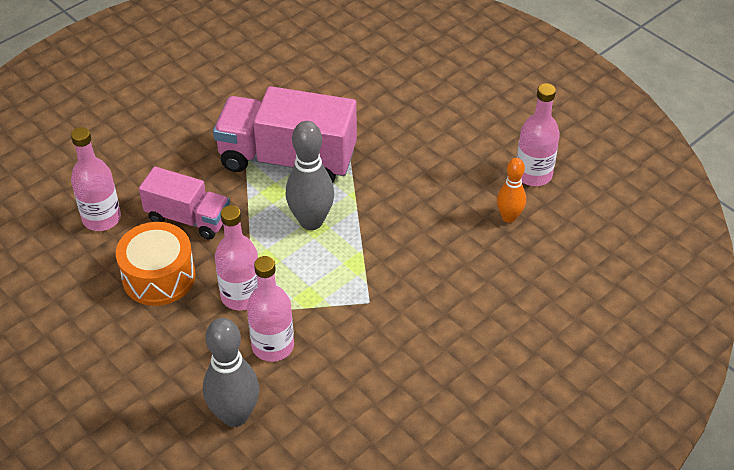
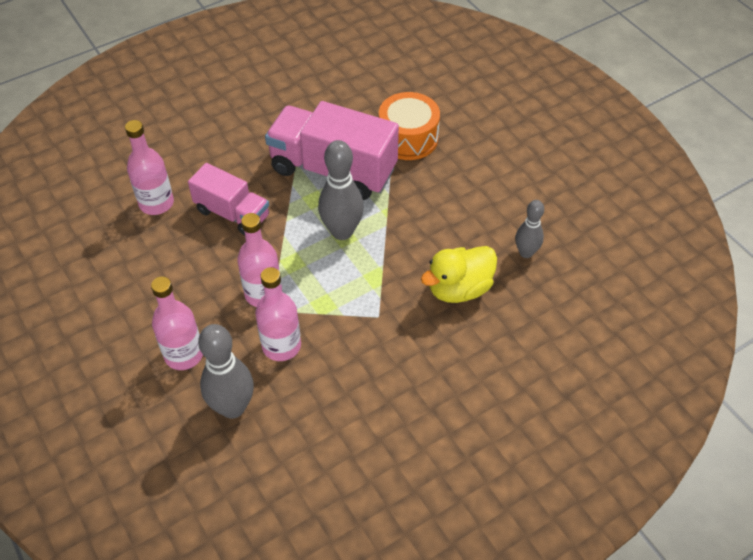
camera: 10 degrees right, 5 degrees up
orange drum [116,222,196,306] -> orange drum moved to [379,92,440,160]
orange bowling pin [497,158,526,223] -> grey bowling pin [515,200,544,258]
pink bottle [517,83,560,186] -> pink bottle moved to [151,276,203,370]
none -> yellow duck [421,246,497,303]

